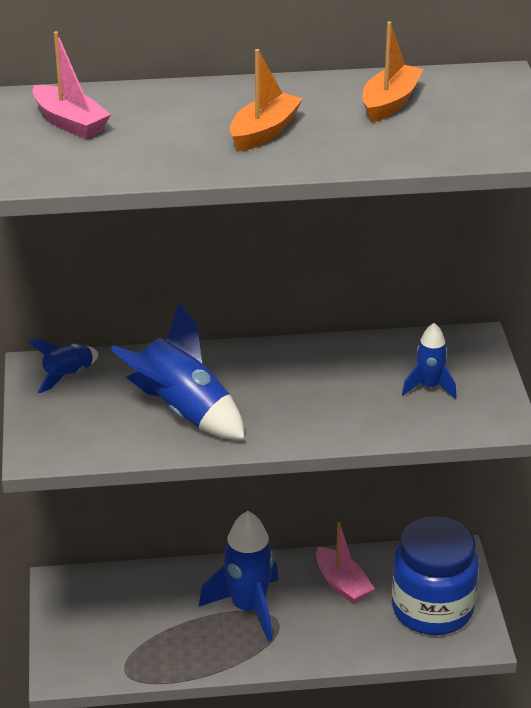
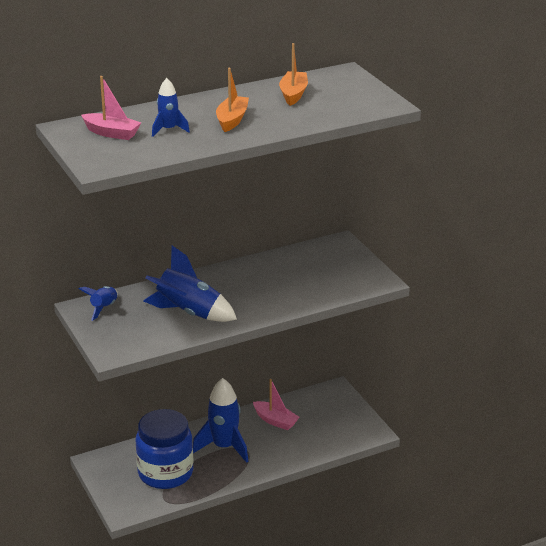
camera: 20 degrees left, 5 degrees down
blue jar [392,516,479,635] -> blue jar moved to [136,409,194,489]
blue rocket [402,323,457,399] -> blue rocket moved to [152,78,190,137]

